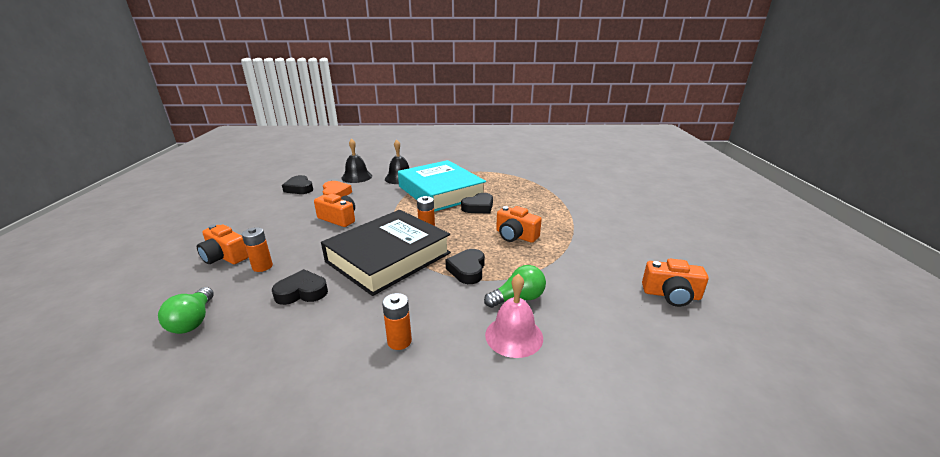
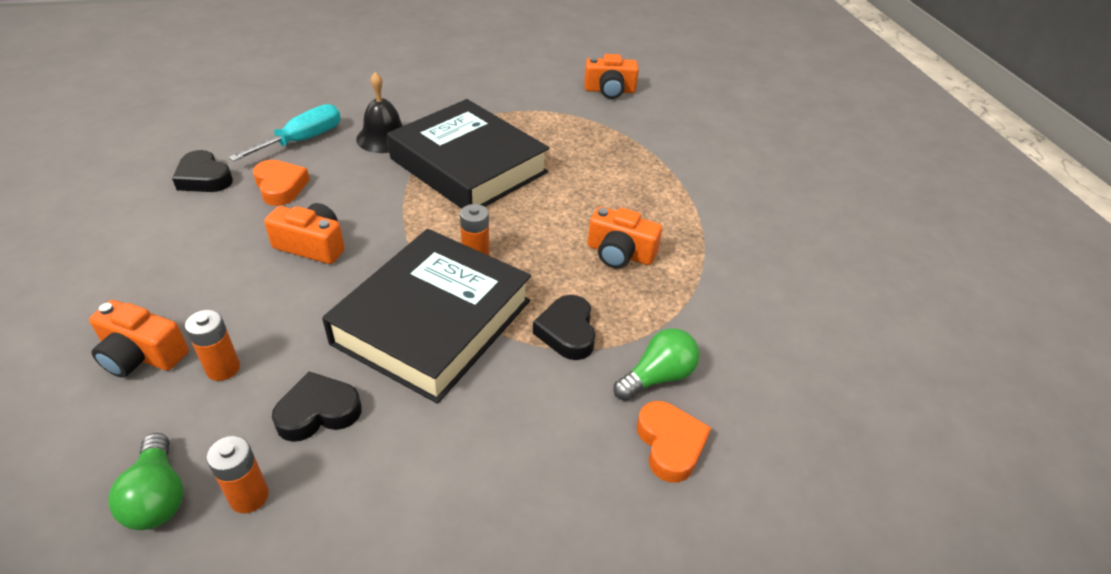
camera: 15 degrees left, 15 degrees up
black bell [341,138,372,183] -> turquoise screwdriver [229,104,341,161]
orange battery [382,293,412,350] -> orange battery moved to [207,436,269,513]
turquoise book [398,160,486,212] -> black book [387,99,549,209]
black heart [461,193,493,213] -> none
pink bell [485,274,543,358] -> orange heart [637,401,711,483]
orange camera [642,259,709,307] -> orange camera moved to [584,54,639,99]

